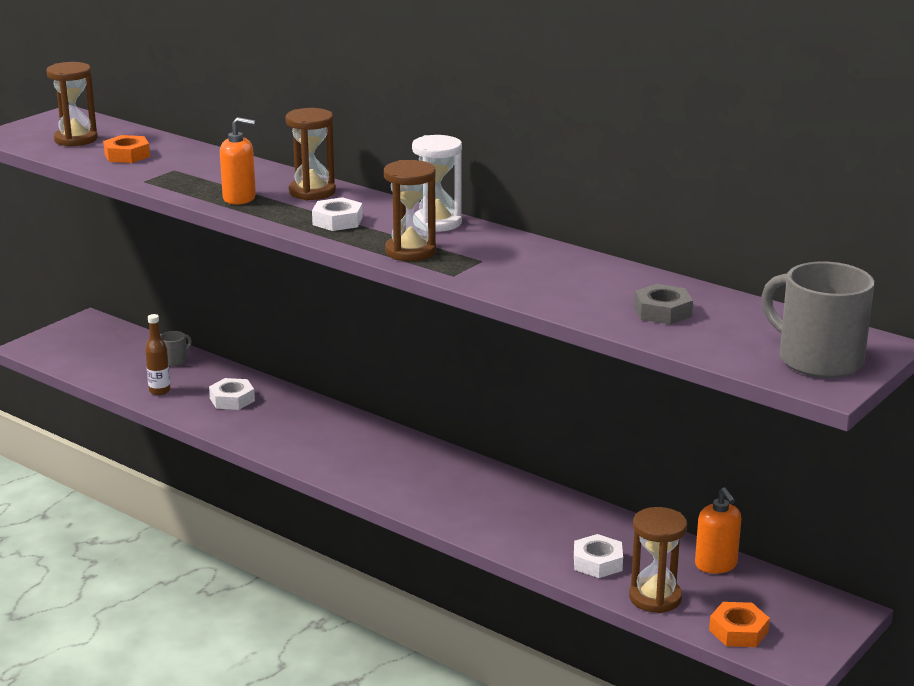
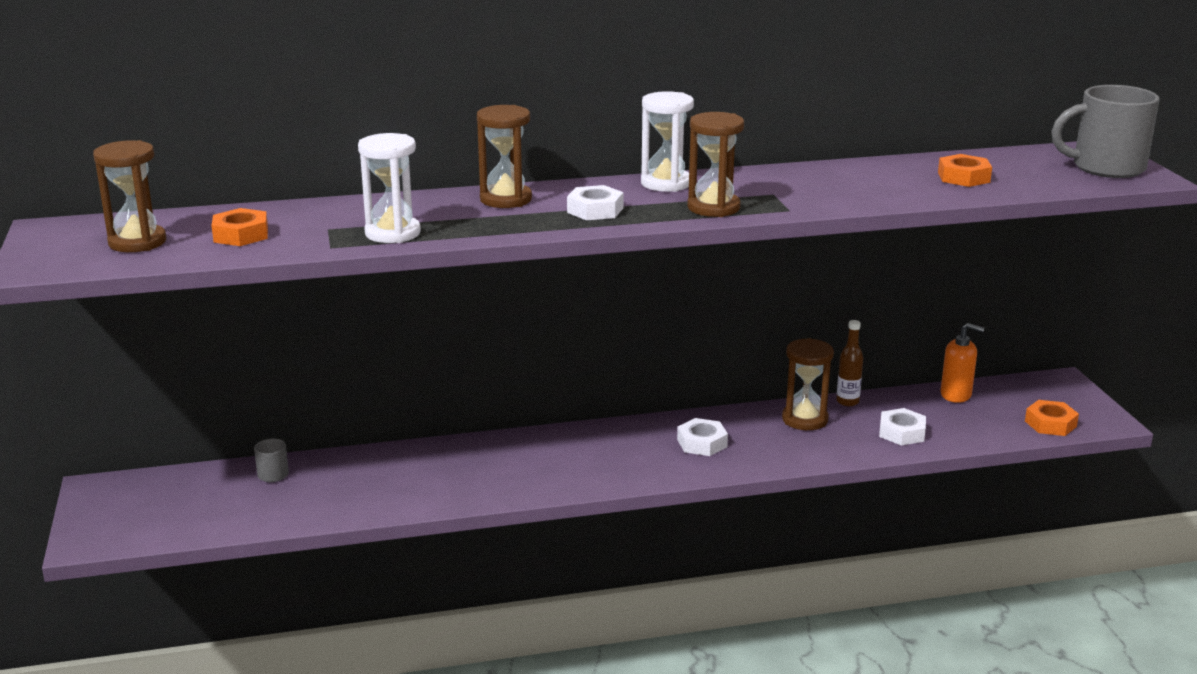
camera: 50 degrees left, 0 degrees up
brown bottle [145,314,171,395] -> brown bottle moved to [836,320,863,406]
white nut [209,378,255,410] -> white nut moved to [677,418,728,456]
orange soap dispenser [220,117,256,205] -> none
brown hourglass [629,507,687,613] -> brown hourglass moved to [782,338,834,430]
grey nut [634,284,693,325] -> orange nut [938,154,992,187]
none -> white hourglass [358,133,421,243]

